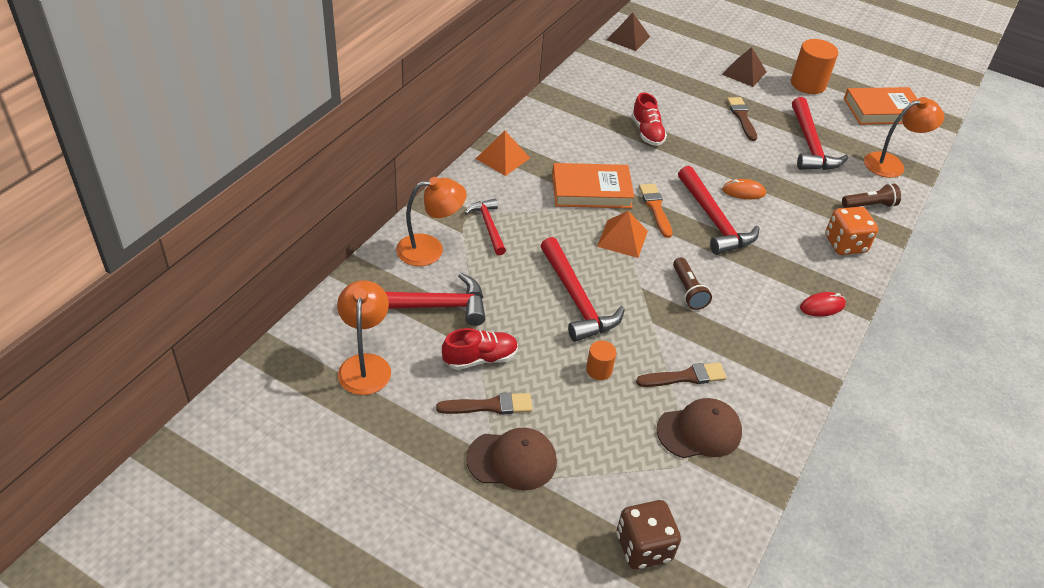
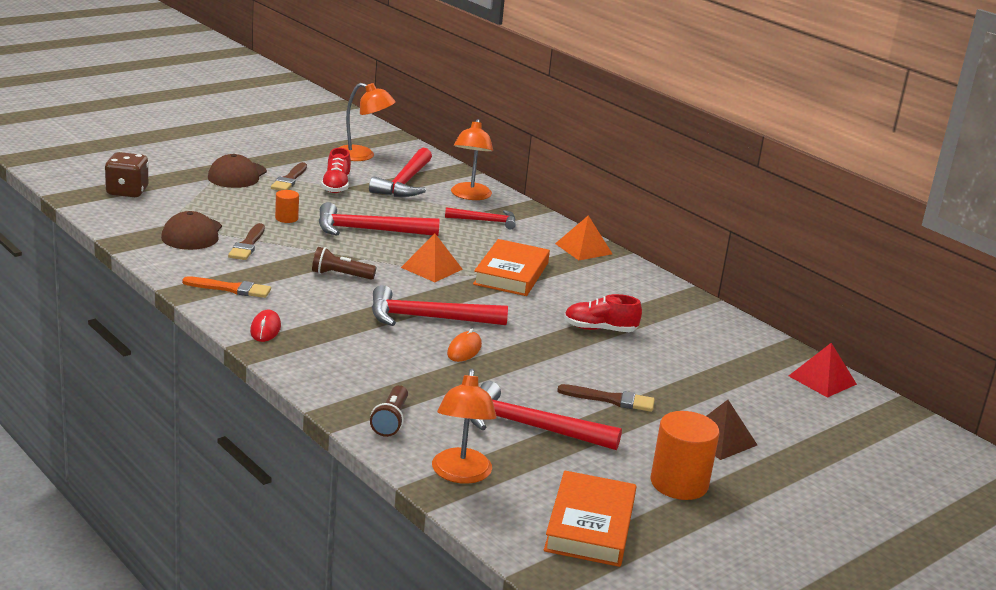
camera: 110 degrees right, 20 degrees down
brown pyramid [607,13,650,51] -> red pyramid [789,343,857,398]
orange brush [639,184,673,238] -> orange brush moved to [182,276,271,298]
orange dice [825,207,878,255] -> none

